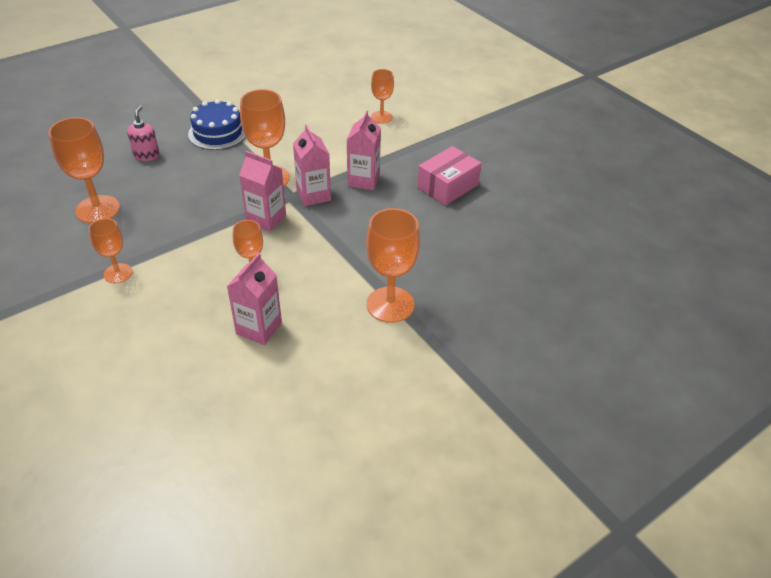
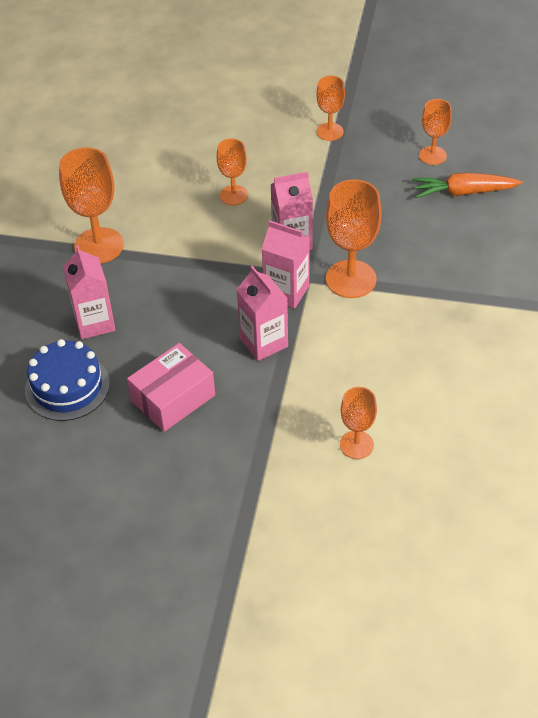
camera: 140 degrees right, 5 degrees up
orange goblet [48,117,120,223] -> orange goblet [419,99,452,165], size x0.60
pink soap dispenser [127,106,160,161] -> none
blue cake [188,99,246,150] -> blue cake moved to [25,339,110,421]
pink carton [227,253,282,345] -> pink carton moved to [63,245,115,339]
pink box [417,146,482,206] -> pink box turned 45 degrees clockwise [127,343,215,432]
none -> orange carrot [412,173,522,198]

